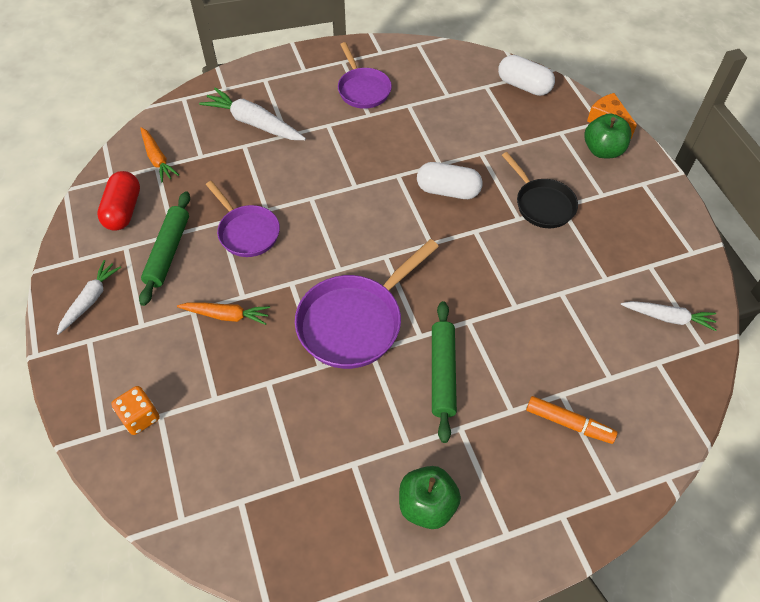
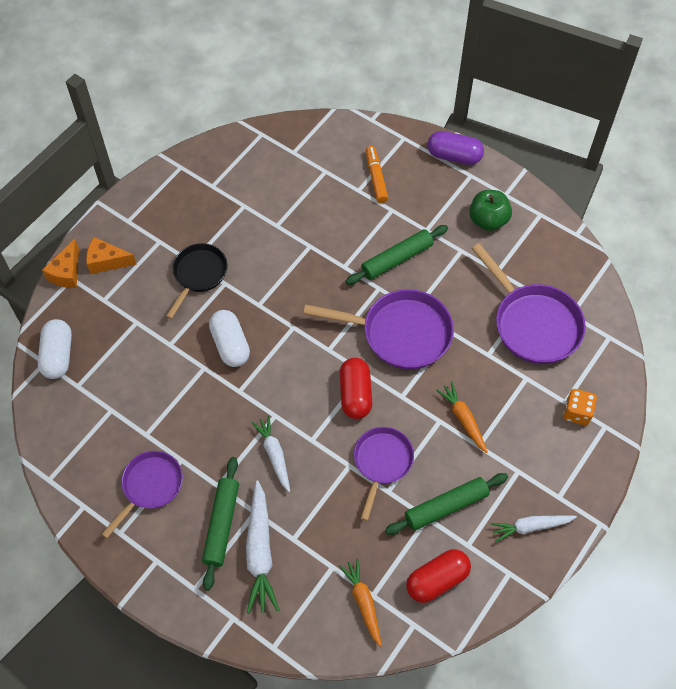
camera: 125 degrees left, 5 degrees up
orange carrot [140,127,179,182] -> orange carrot turned 45 degrees counterclockwise [339,559,382,647]
green apple [585,114,631,158] -> orange cheese [86,237,137,274]
white carrot [621,301,716,331] -> white carrot moved to [251,416,290,492]
none -> green rolling pin [202,457,239,591]
none -> red capsule [340,358,372,419]
none -> purple capsule [427,131,484,165]
none -> purple pan [472,243,586,364]

